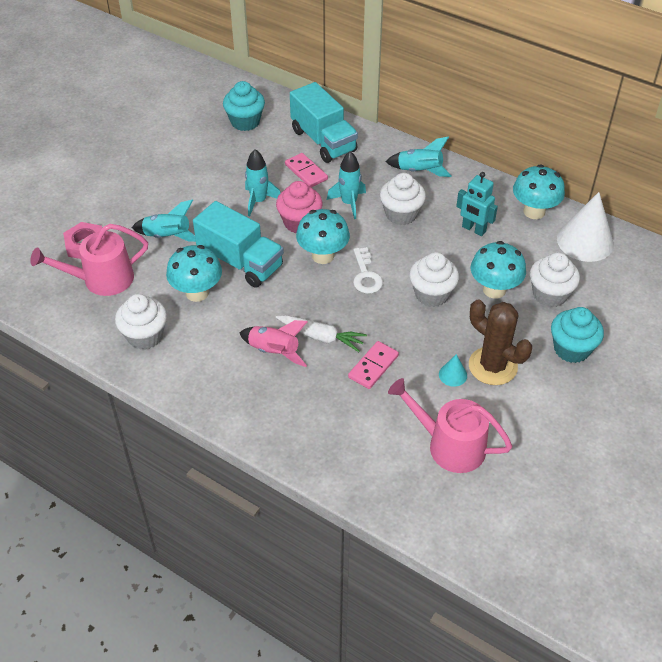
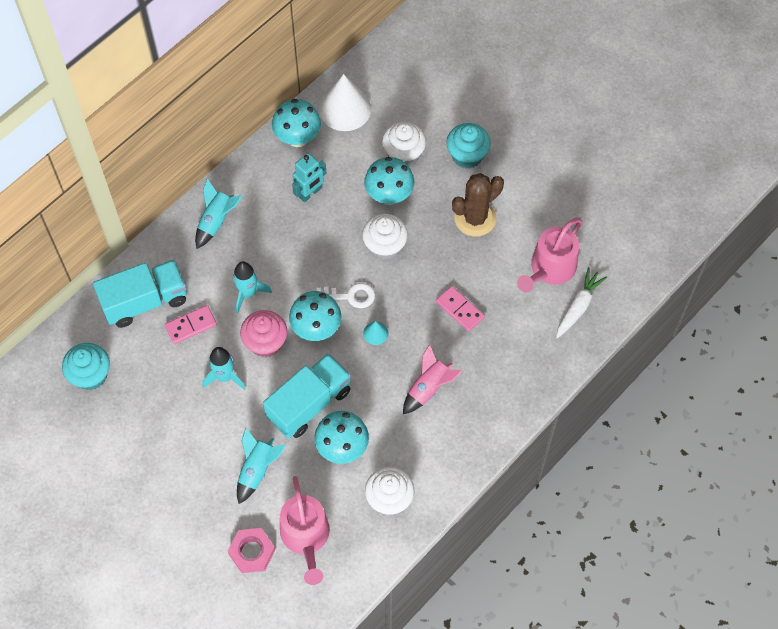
camera: 80 degrees left, 15 degrees up
white carrot [276,315,367,352] -> white carrot moved to [556,267,607,338]
white cupcake [380,173,426,225] -> none
turquoise cone [439,354,467,387] -> turquoise cone moved to [363,321,389,345]

